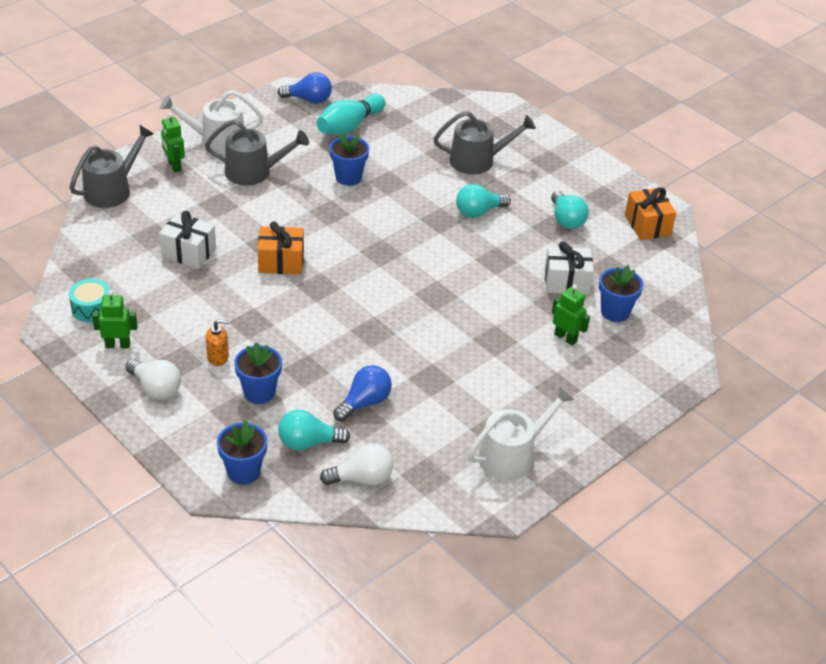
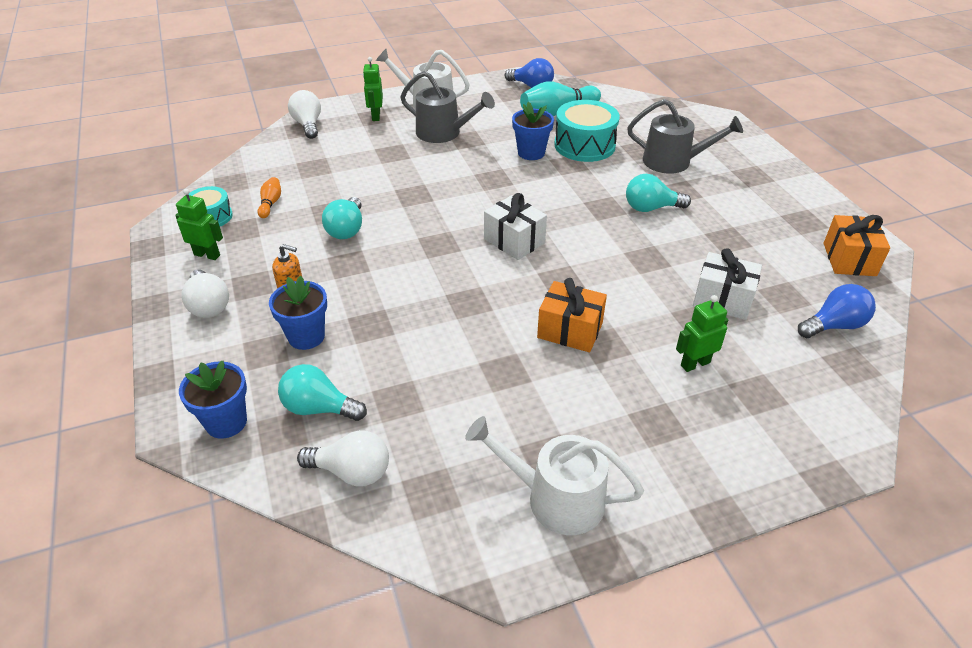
camera: 25 degrees right, 0 degrees up
grey watering can [69,125,154,208] -> white light bulb [288,90,321,139]
white gift [159,211,216,269] -> white gift moved to [484,193,547,260]
orange gift [258,221,304,274] -> orange gift moved to [537,278,607,352]
blue light bulb [333,365,392,422] -> blue light bulb moved to [798,284,876,338]
white watering can [467,386,575,480] -> white watering can turned 150 degrees counterclockwise [465,416,644,535]
turquoise light bulb [551,191,589,229] -> turquoise light bulb moved to [322,197,362,239]
green robot [552,284,590,346] -> green robot turned 90 degrees counterclockwise [676,295,728,372]
blue flower pot [599,265,643,322] -> none
none -> orange bowling pin [257,177,281,218]
none -> turquoise drum [554,100,620,162]

